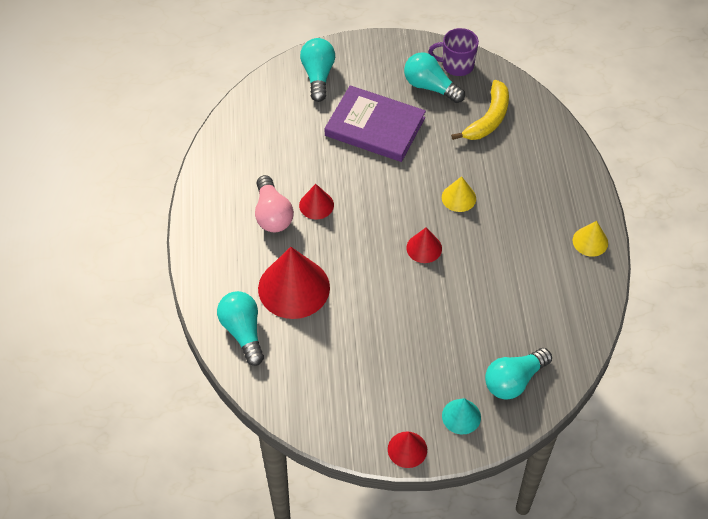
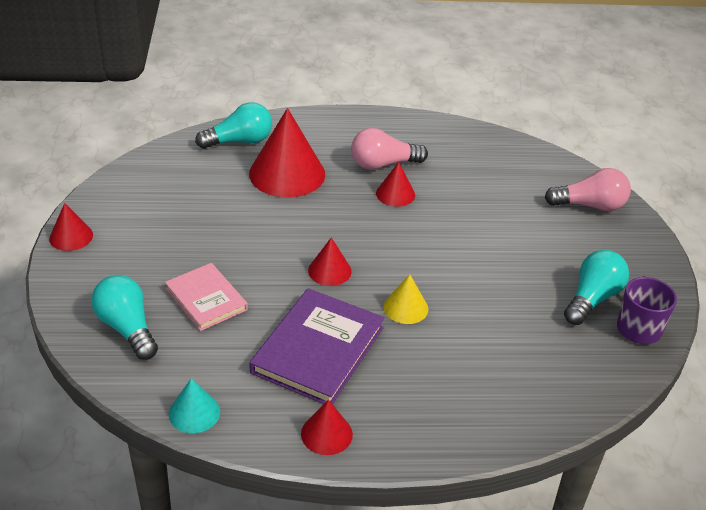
camera: 90 degrees right, 15 degrees down
turquoise light bulb [300,38,335,102] -> pink light bulb [545,168,631,211]
purple book [324,85,426,162] -> purple book moved to [249,288,384,404]
turquoise cone [442,398,481,434] -> turquoise cone moved to [169,378,220,433]
yellow banana [451,80,509,140] -> none
yellow cone [573,221,608,257] -> red cone [301,400,353,455]
none -> pink book [165,263,248,331]

